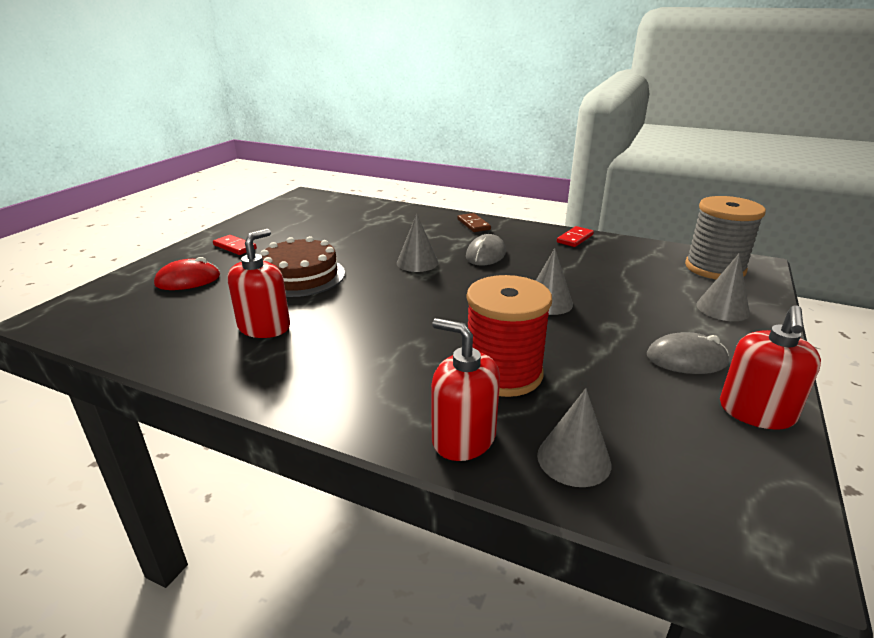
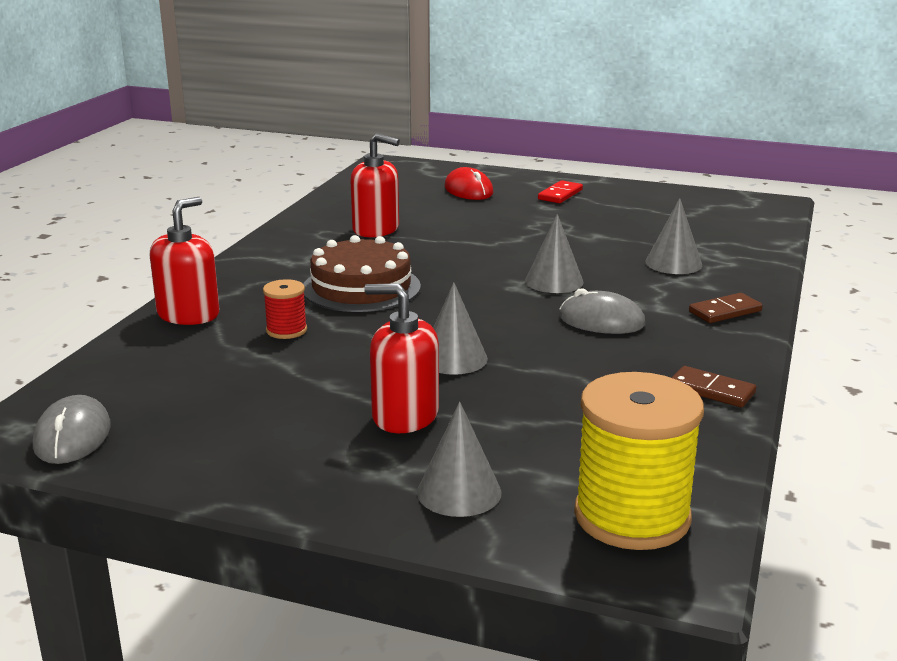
camera: 85 degrees right, 5 degrees down
brown cake [260,236,345,297] -> brown cake moved to [304,235,421,312]
red spool [467,275,552,397] -> red spool [263,279,307,339], size x0.48
grey cone [537,388,611,487] -> grey cone moved to [645,198,702,274]
red domino [557,226,594,247] -> brown domino [672,366,756,407]
grey mouse [647,332,729,374] -> grey mouse moved to [33,395,111,464]
grey spool [685,196,766,279] -> yellow spool [574,372,704,550]
red soap dispenser [720,305,821,430] -> red soap dispenser moved to [364,283,439,433]

